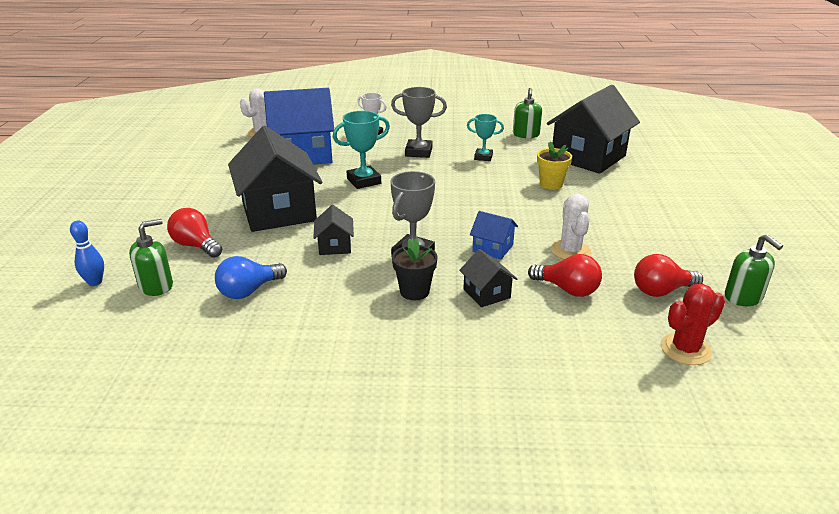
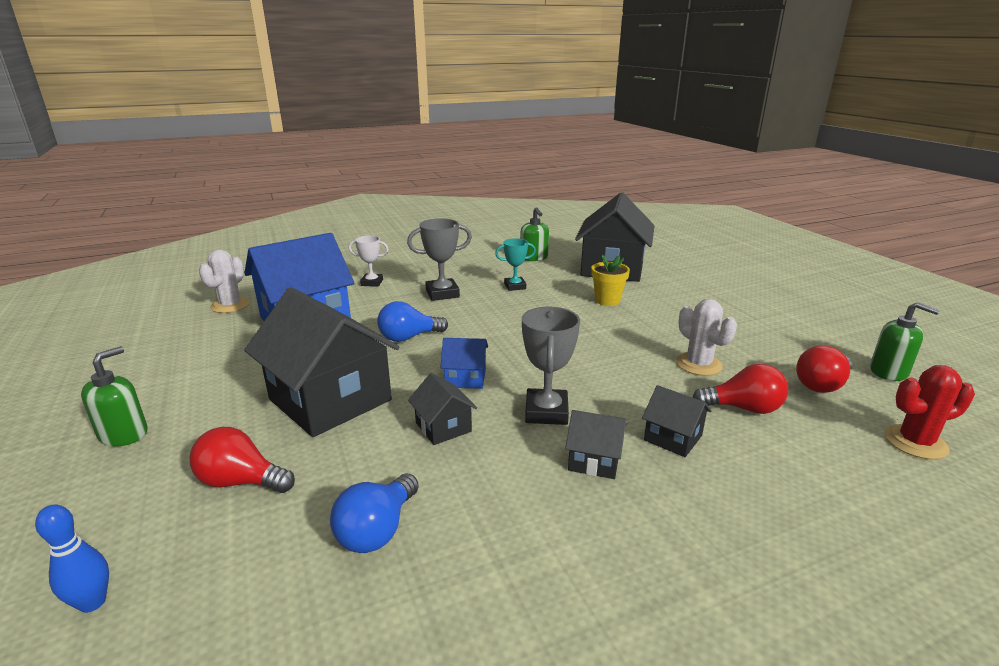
camera: 25 degrees left, 5 degrees down
green soap dispenser [129,219,173,296] -> green soap dispenser moved to [81,346,148,446]
turquoise trophy [333,111,390,189] -> blue light bulb [377,301,448,342]
black flower pot [392,238,438,300] -> black house [565,410,626,479]
blue house [470,211,518,259] -> blue house moved to [440,338,488,389]
red cactus [661,284,725,365] -> red cactus turned 45 degrees clockwise [884,365,975,460]

